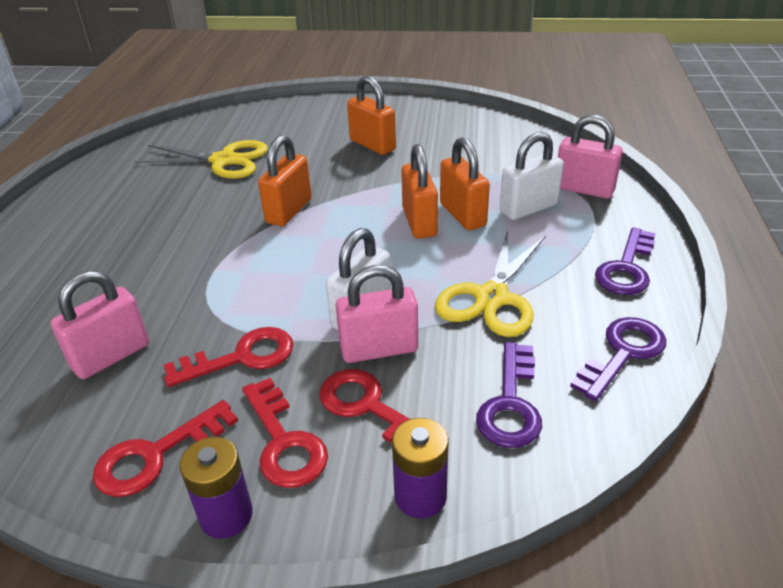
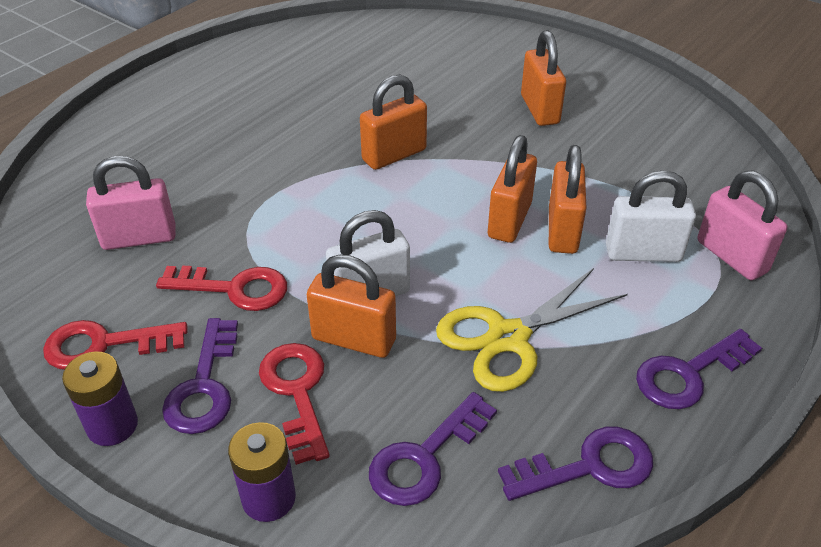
camera: 30 degrees right, 5 degrees up
yellow scissors [135,140,268,179] -> none
red key [242,378,328,488] -> purple key [162,318,238,434]
pink padlock [336,265,418,363] -> orange padlock [307,255,396,358]

